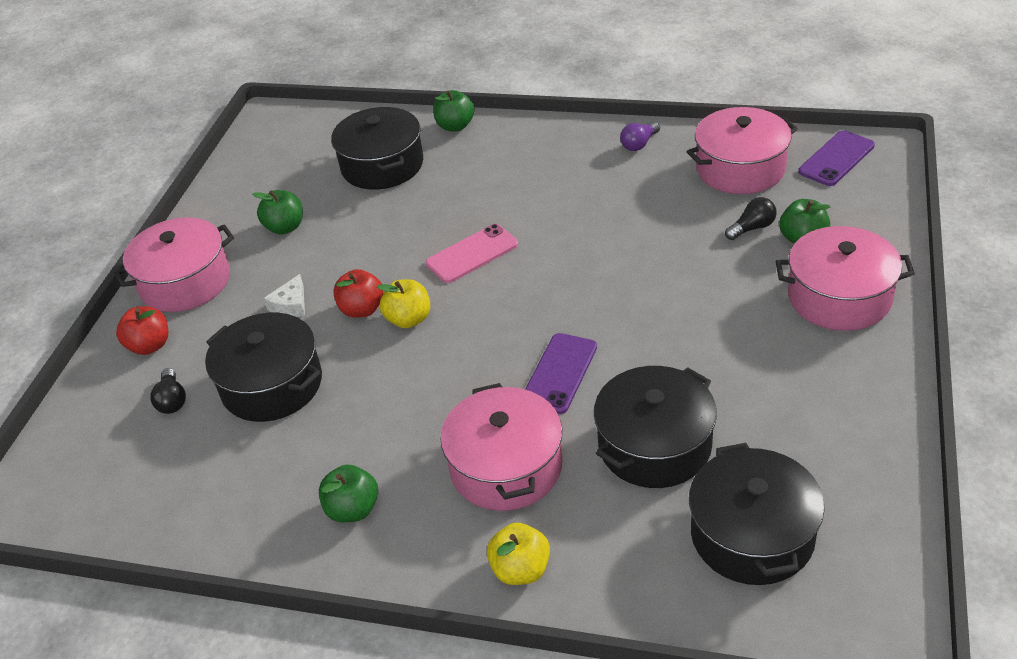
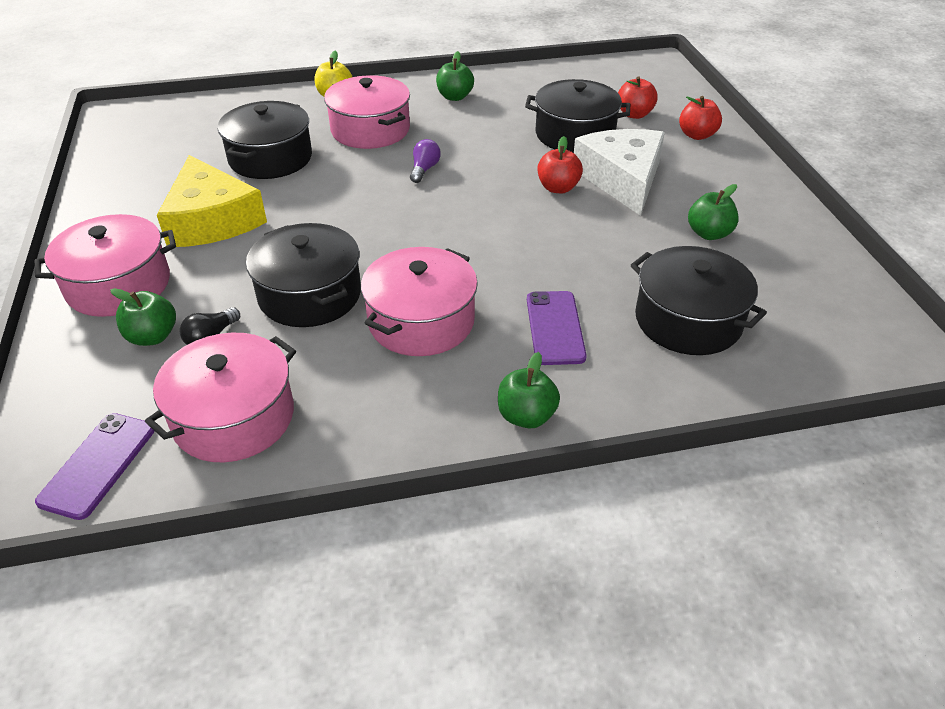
camera: 150 degrees right, 0 degrees up
pink pot [114,218,234,312] -> pink pot moved to [361,247,478,356]
black light bulb [150,368,186,414] -> red apple [618,76,658,119]
white cheese [263,274,305,317] -> white cheese [574,129,665,216], size x2.42
yellow apple [377,279,430,328] -> none
pink phone [426,224,518,283] -> none
green apple [433,90,474,131] -> green apple moved to [498,352,560,428]
purple phone [525,333,597,414] -> purple phone moved to [527,291,587,365]
purple light bulb [620,121,660,151] -> purple light bulb moved to [410,139,441,183]
black pot [689,443,825,585] -> black pot moved to [246,223,361,327]
none -> yellow cheese [157,155,267,247]

